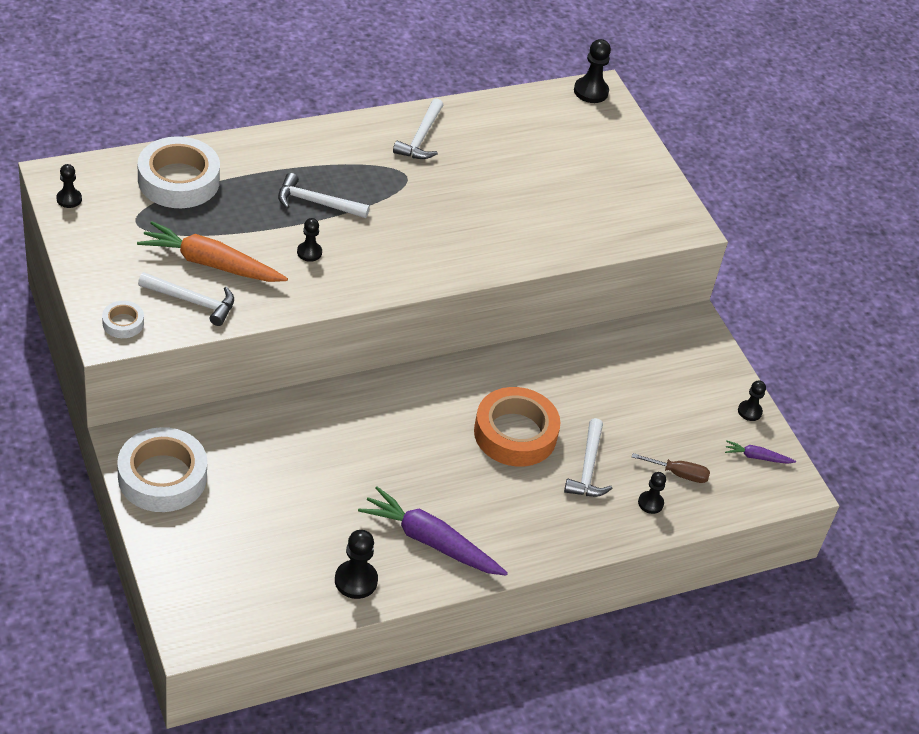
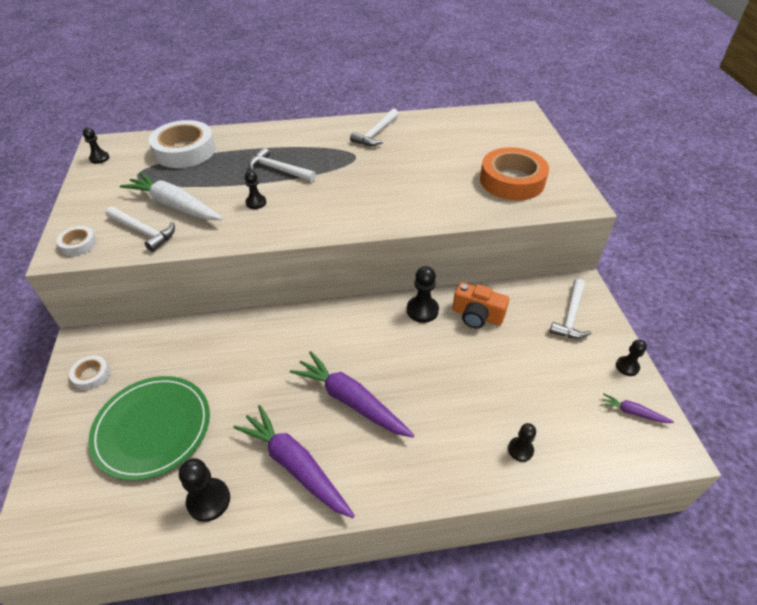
camera: 20 degrees right, 0 degrees up
white tape [117,427,207,512] -> white tape [69,355,110,390], size x0.47
orange carrot [137,221,288,282] -> white carrot [120,172,223,220]
orange tape [474,387,560,467] -> orange tape moved to [480,147,549,200]
white hammer [564,418,613,497] -> white hammer moved to [550,279,592,339]
black pawn [574,39,611,103] -> black pawn moved to [407,266,439,323]
brown screwdriver [632,453,710,483] -> none
none -> green plate [88,376,210,481]
none -> purple carrot [290,351,414,438]
none -> orange camera [452,282,509,329]

